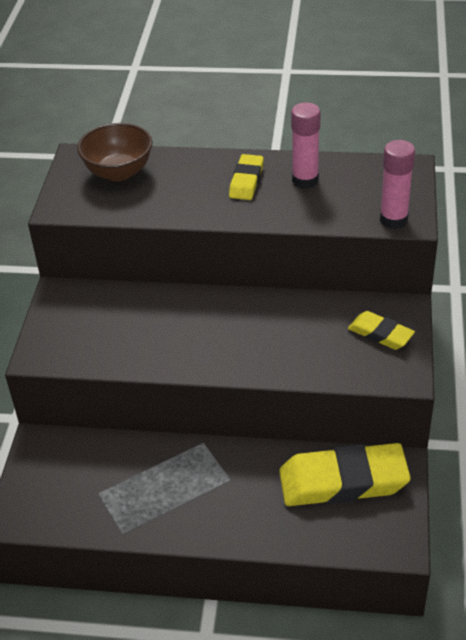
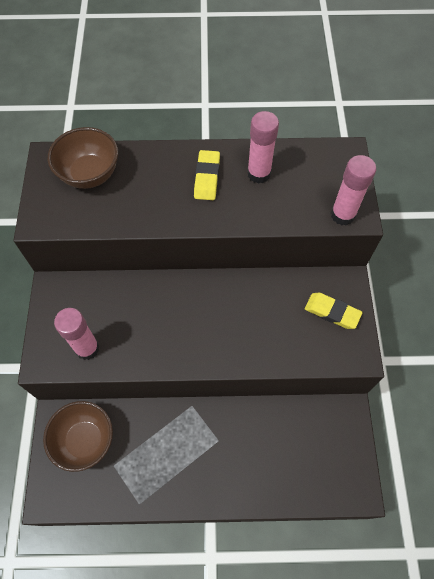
camera: 10 degrees left, 20 degrees up
yellow eraser [279,443,411,506] -> none
none -> brown bowl [43,401,113,472]
none -> pink glue stick [54,308,99,360]

